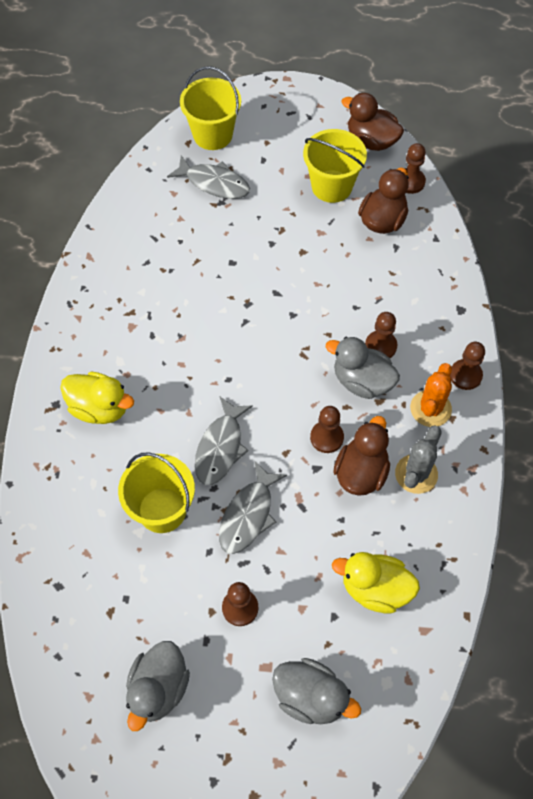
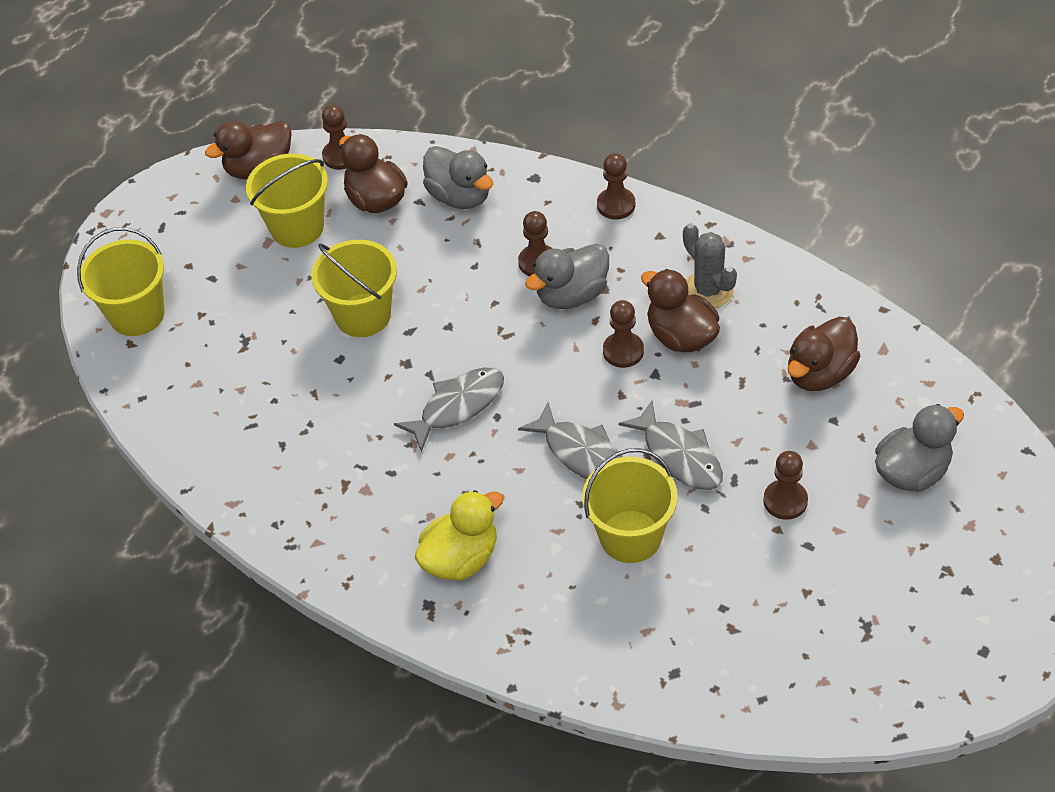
camera: 60 degrees left, 10 degrees down
grey duck [126,641,190,731] -> grey duck moved to [423,146,493,209]
grey fish [167,155,250,199] -> grey fish moved to [394,368,504,452]
yellow duck [332,552,420,613] -> brown duck [788,317,861,391]
orange cactus [410,363,452,427] -> none
none -> yellow bucket [311,240,397,337]

